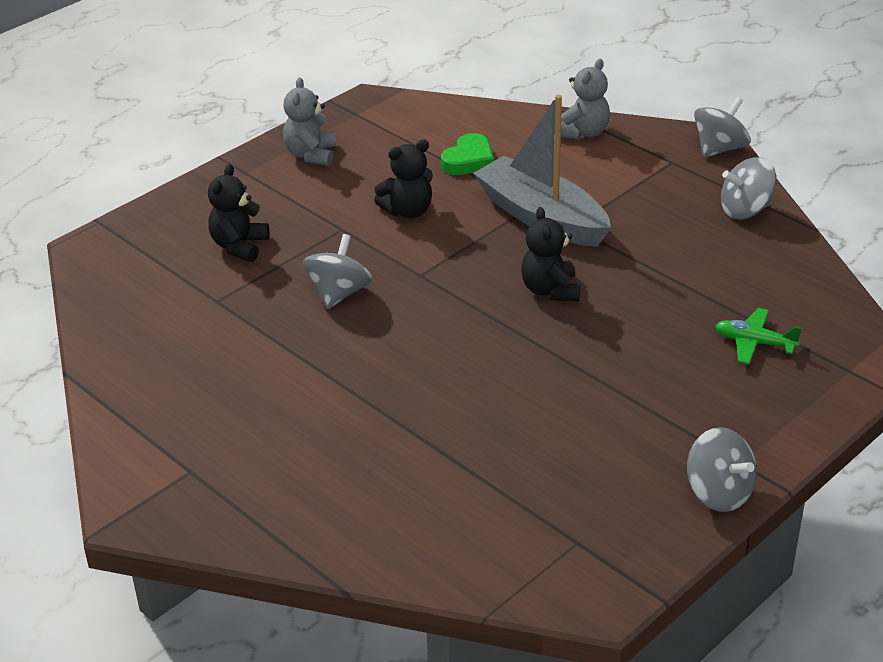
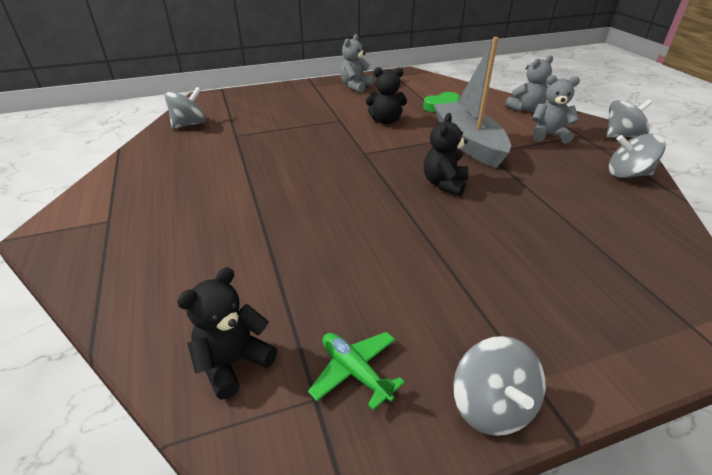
camera: 25 degrees right, 0 degrees up
black teddy bear [208,164,269,262] -> black teddy bear moved to [177,267,277,400]
grey spinning top [303,234,372,309] -> grey spinning top moved to [165,87,207,129]
green plane [715,308,802,364] -> green plane moved to [308,332,405,410]
none -> grey teddy bear [532,75,580,144]

